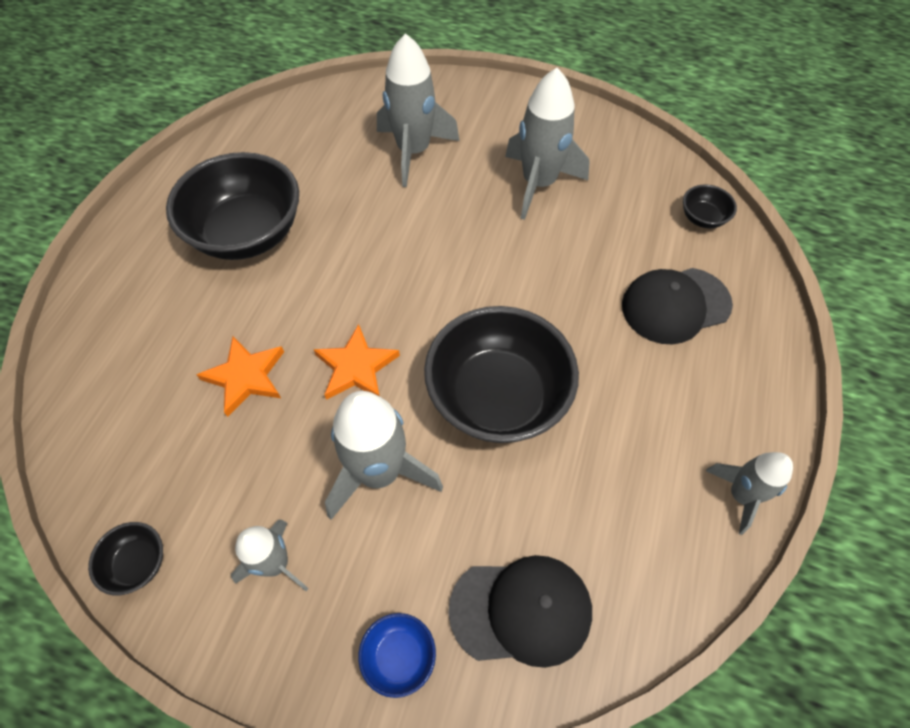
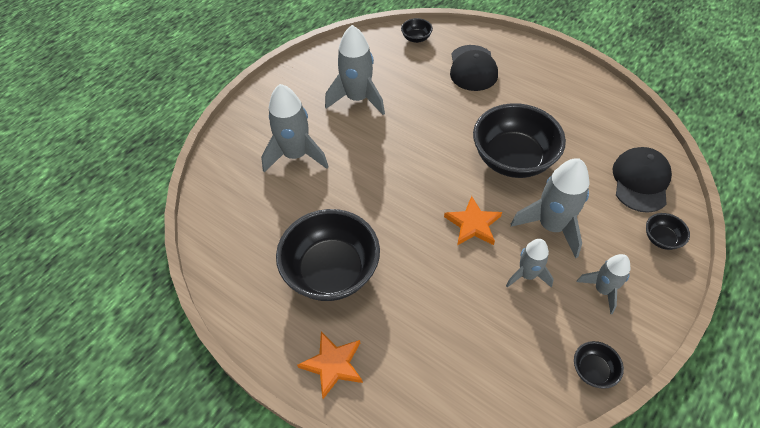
camera: 70 degrees left, 5 degrees down
orange star [196,336,284,417] -> orange star moved to [297,332,363,399]
blue bowl [358,613,436,698] -> black bowl [646,213,690,250]
grey rocket [706,452,793,535] -> grey rocket moved to [506,239,554,288]

